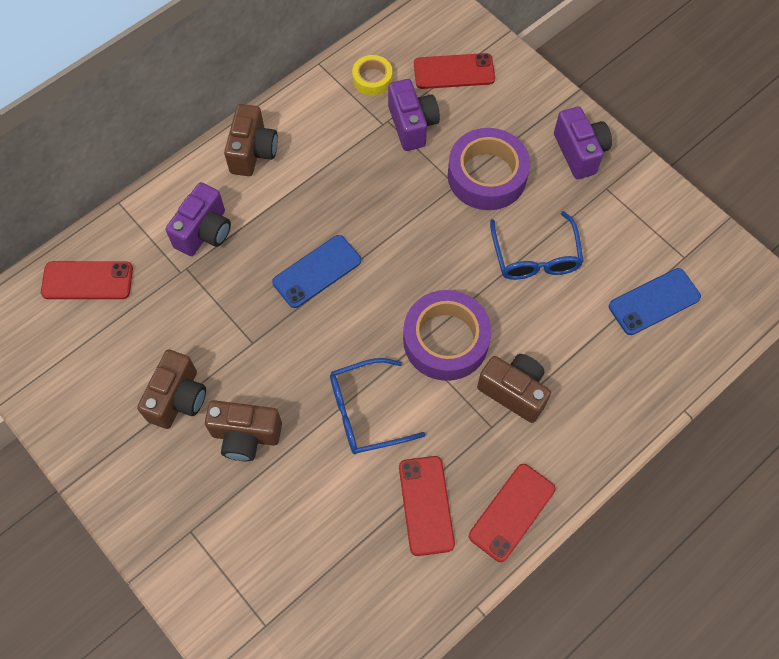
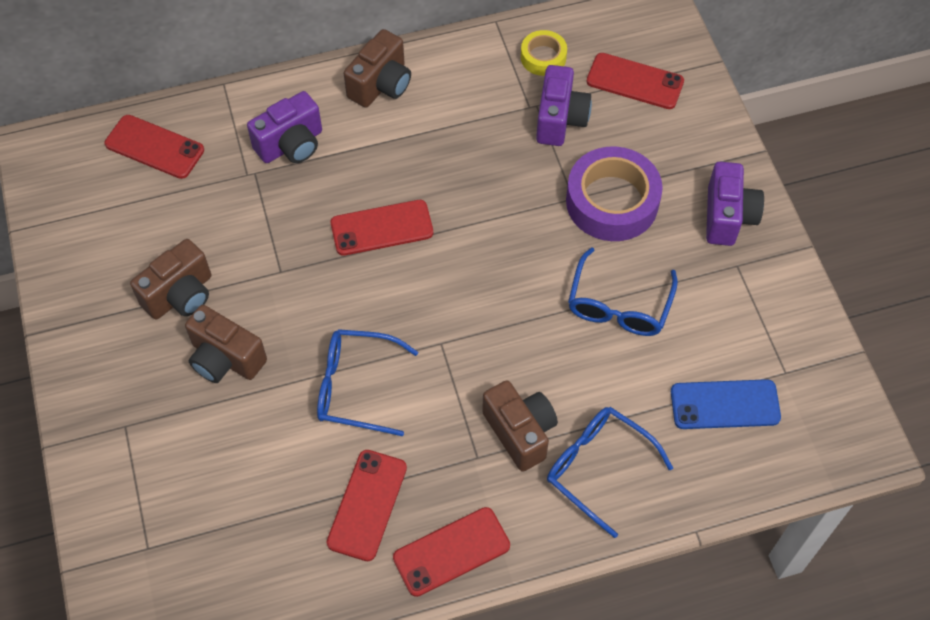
camera: 25 degrees right, 5 degrees down
blue phone [272,235,361,308] -> red phone [331,200,433,256]
purple tape [403,290,492,381] -> none
none -> blue glasses [547,407,673,538]

